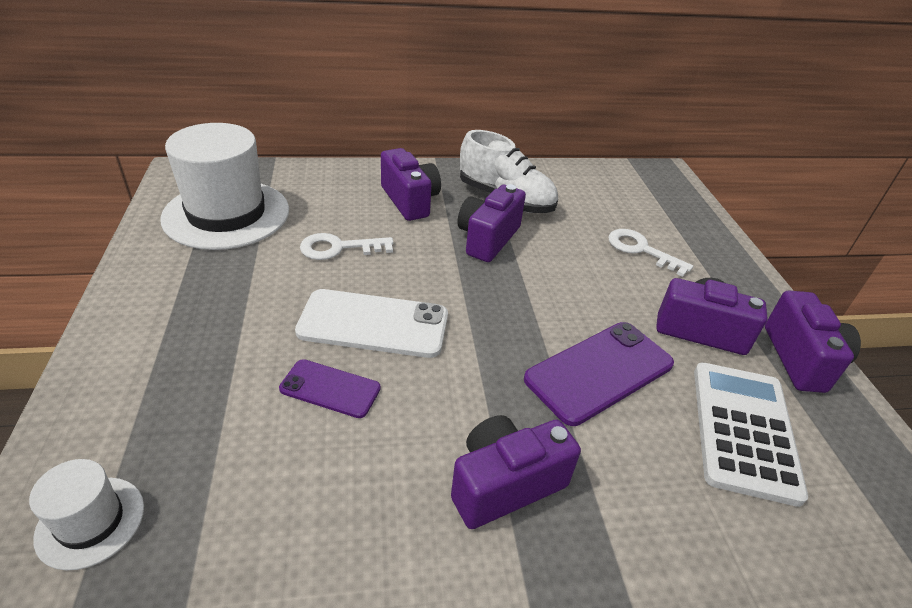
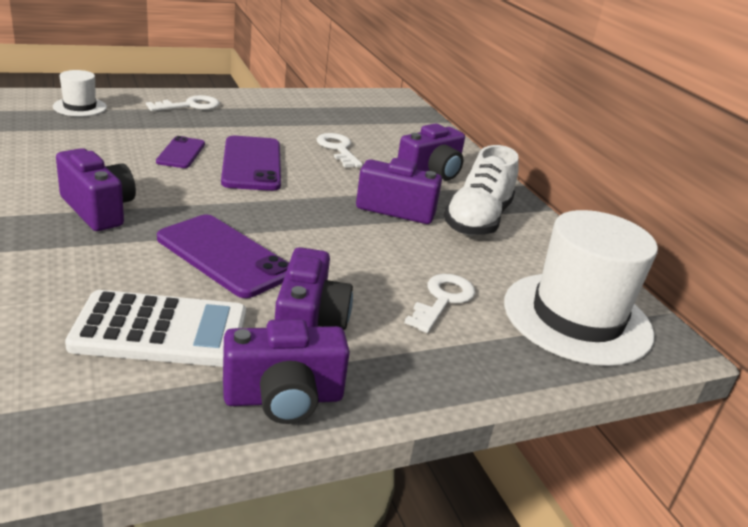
camera: 75 degrees right, 10 degrees down
white hat [160,123,289,250] -> white hat moved to [504,210,658,366]
white phone [295,289,448,358] -> purple phone [221,136,281,191]
none -> white key [146,95,220,111]

